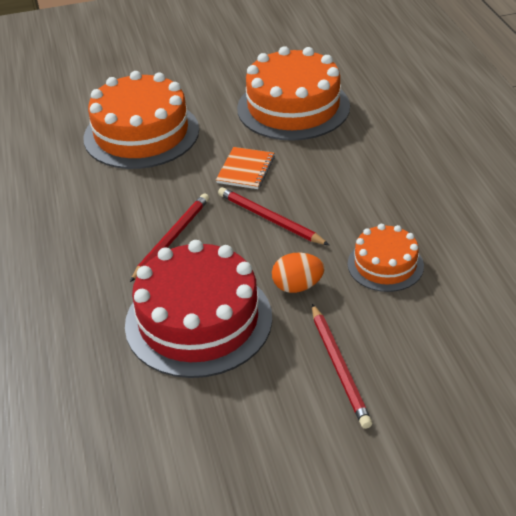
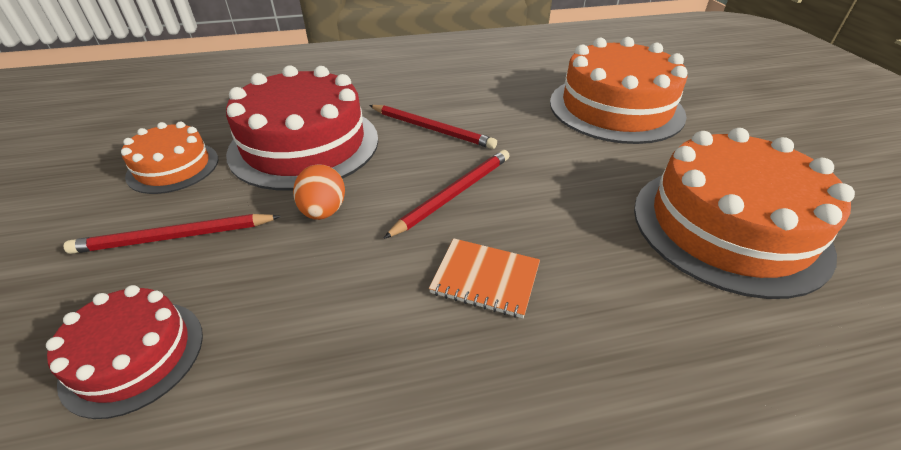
camera: 90 degrees right, 0 degrees up
orange notebook [216,147,275,189] -> orange notebook moved to [429,238,540,318]
orange cake [348,224,424,292] -> orange cake moved to [121,122,218,194]
none -> red cake [46,285,203,419]

